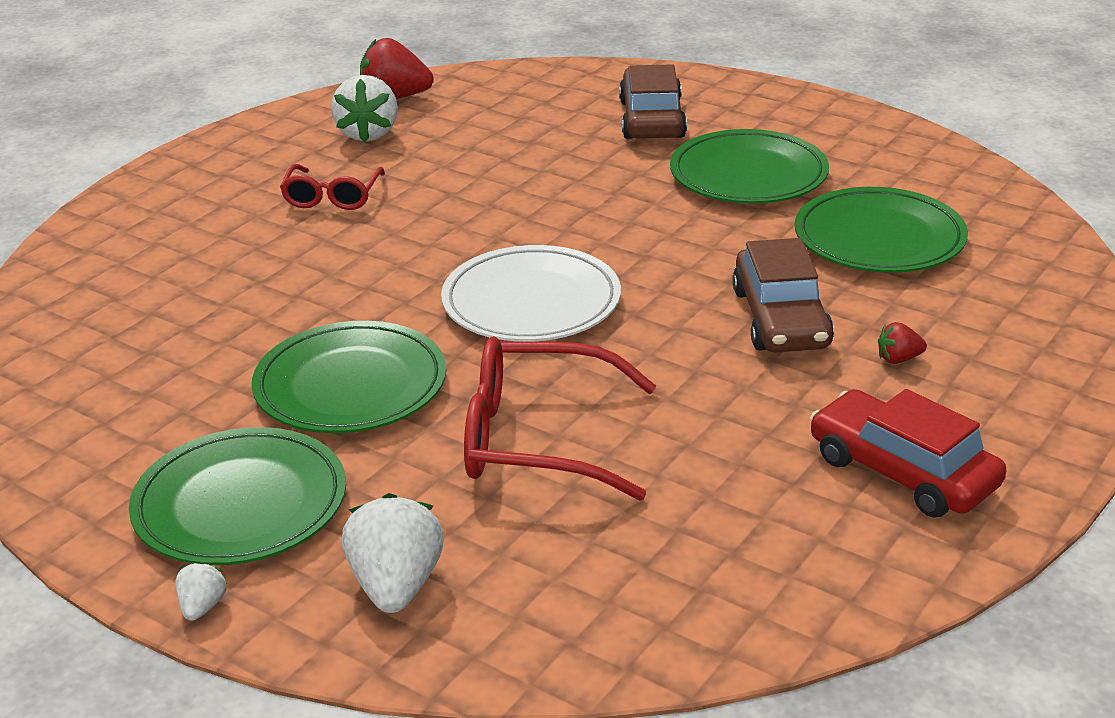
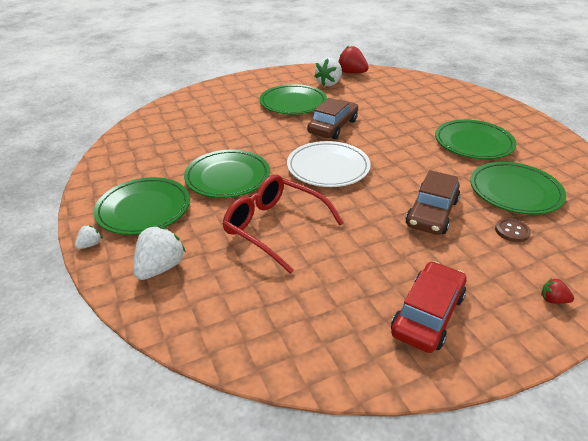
camera: 30 degrees right, 5 degrees up
red glasses [280,164,385,210] -> green plate [260,84,327,115]
brown car [619,64,687,139] -> brown car moved to [307,98,358,139]
red car [810,389,1007,518] -> red car turned 45 degrees clockwise [391,261,466,353]
red strawberry [878,322,927,364] -> red strawberry moved to [541,278,574,304]
none -> brown button [495,218,531,242]

